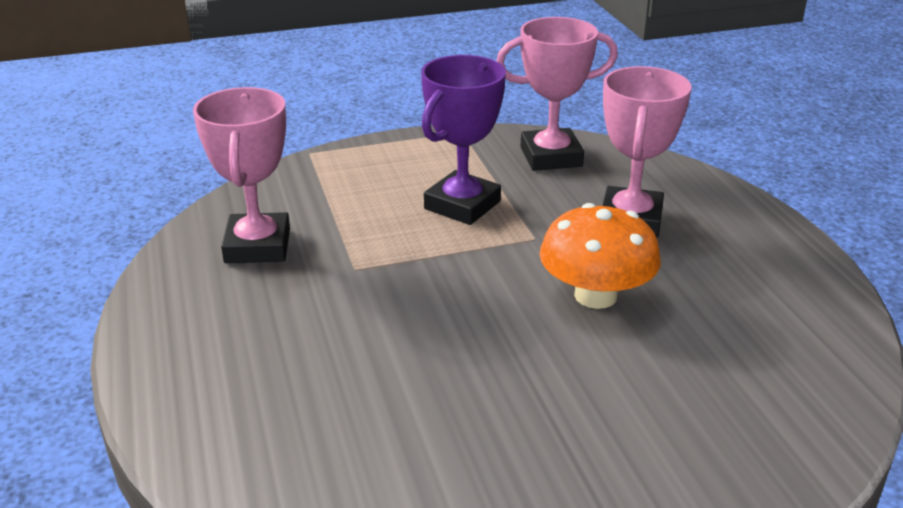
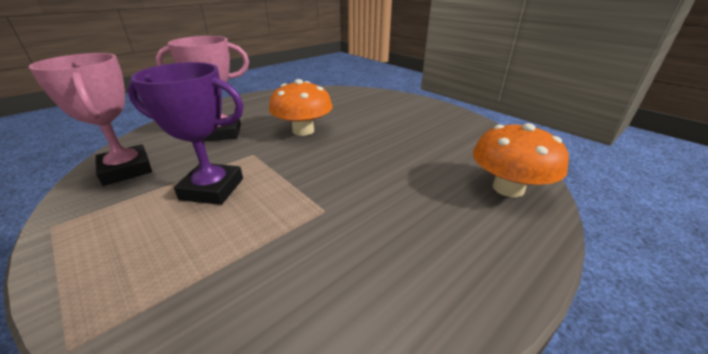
camera: 115 degrees left, 0 degrees up
pink trophy [193,87,290,263] -> none
none -> orange mushroom [473,123,569,197]

